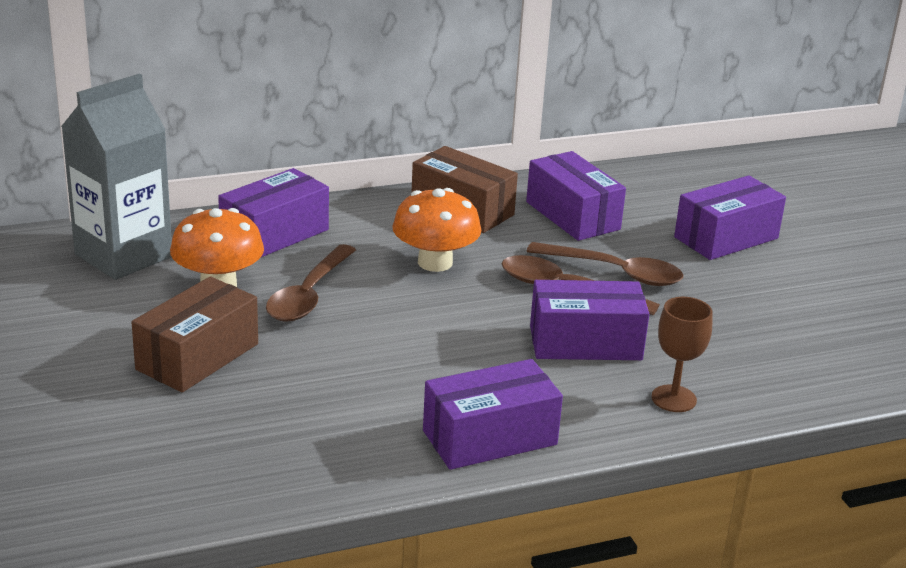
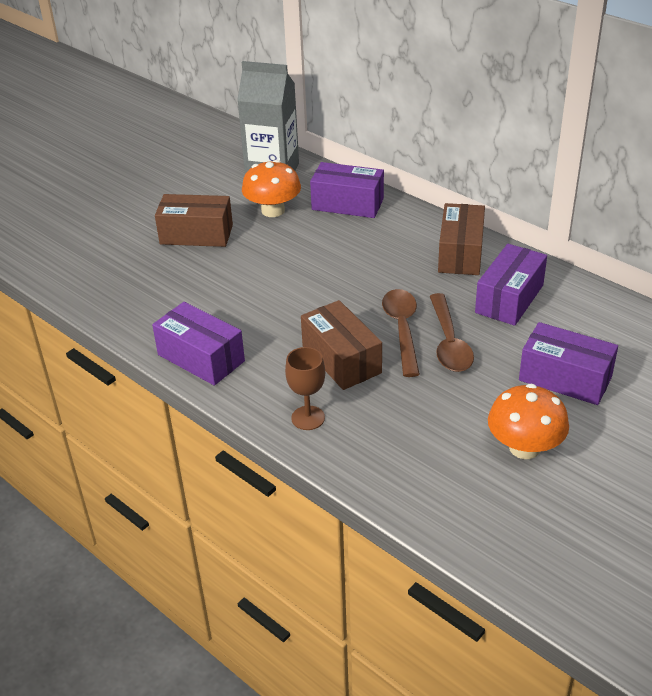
camera: 65 degrees right, 10 degrees up
brown spoon [266,244,356,322] -> none
orange mushroom [392,188,481,272] -> orange mushroom moved to [488,383,569,459]
purple box [530,280,649,360] -> brown box [301,300,382,390]

